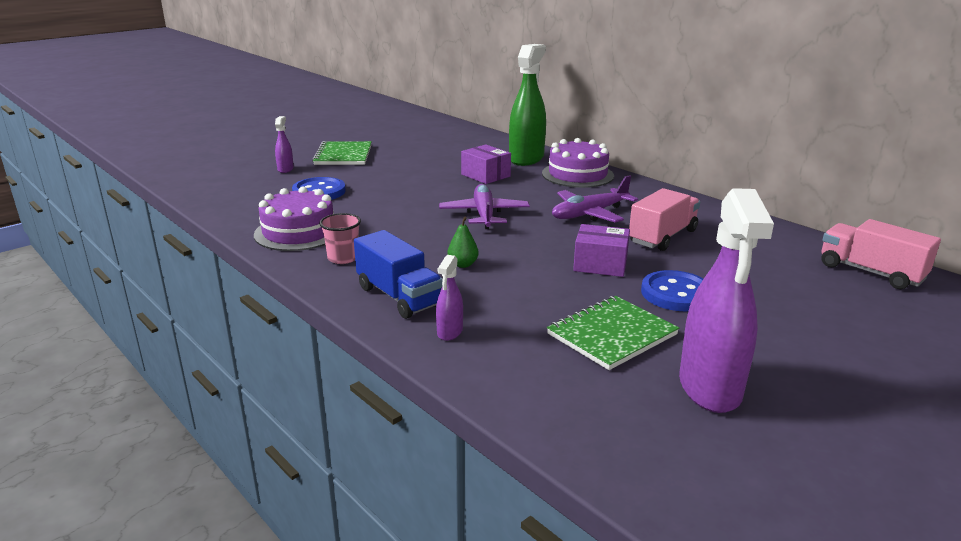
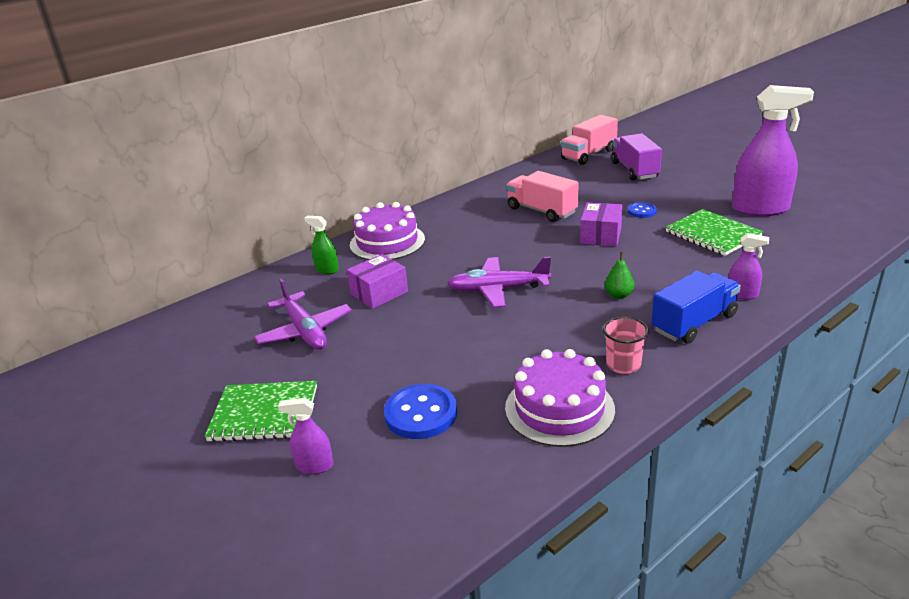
camera: 85 degrees left, 5 degrees up
green spray bottle [509,44,546,166] -> green spray bottle [304,216,339,274], size x0.45
purple plane [552,175,638,223] -> purple plane moved to [254,279,352,350]
blue button [641,270,704,311] -> blue button [628,202,657,218], size x0.57
none -> purple truck [611,133,662,180]

